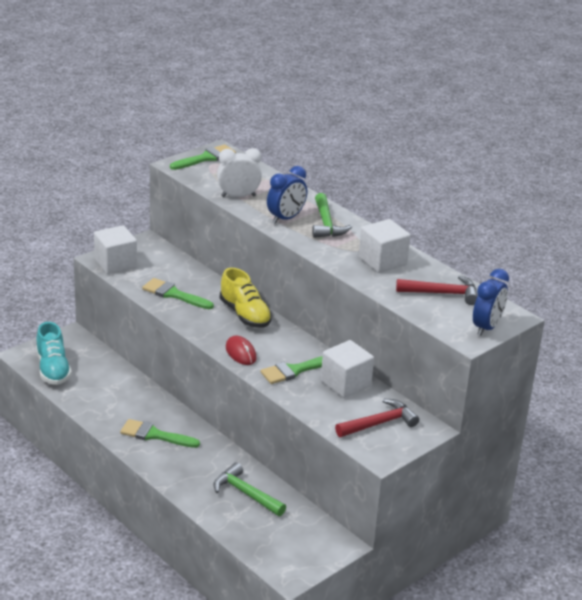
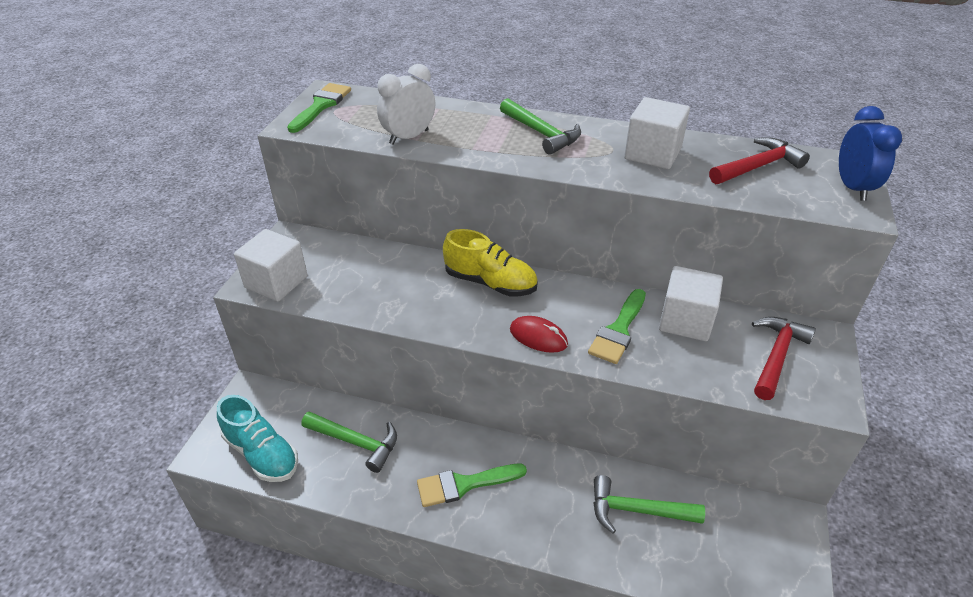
camera: 30 degrees left, 10 degrees up
green brush [142,278,214,309] -> none
blue clock [267,166,307,224] -> none
none -> green hammer [302,412,397,473]

